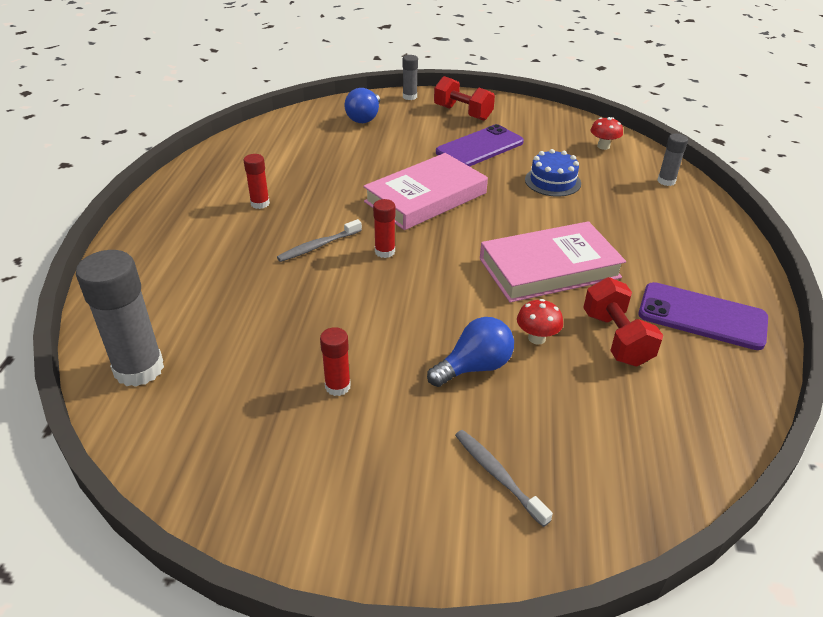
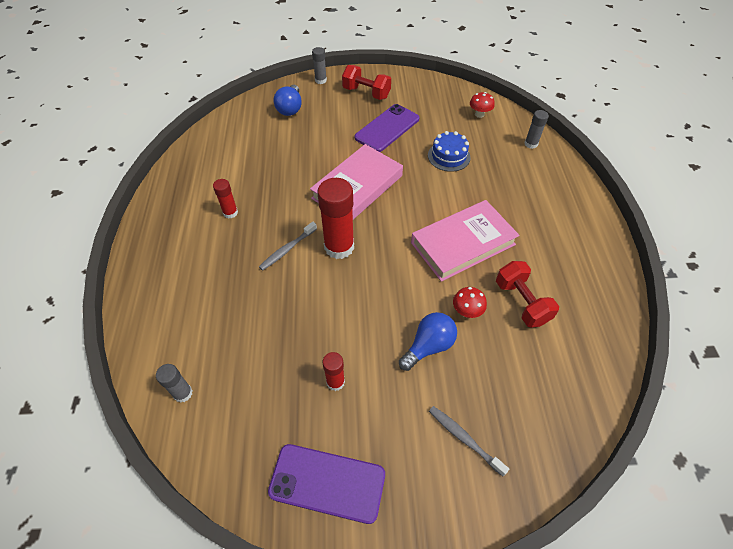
camera: 10 degrees left, 15 degrees up
grey glue stick [76,250,164,387] -> grey glue stick [156,364,193,403], size x0.52
red glue stick [373,199,395,258] -> red glue stick [317,178,354,259], size x1.93
purple phone [638,282,768,350] -> purple phone moved to [268,444,385,524]

